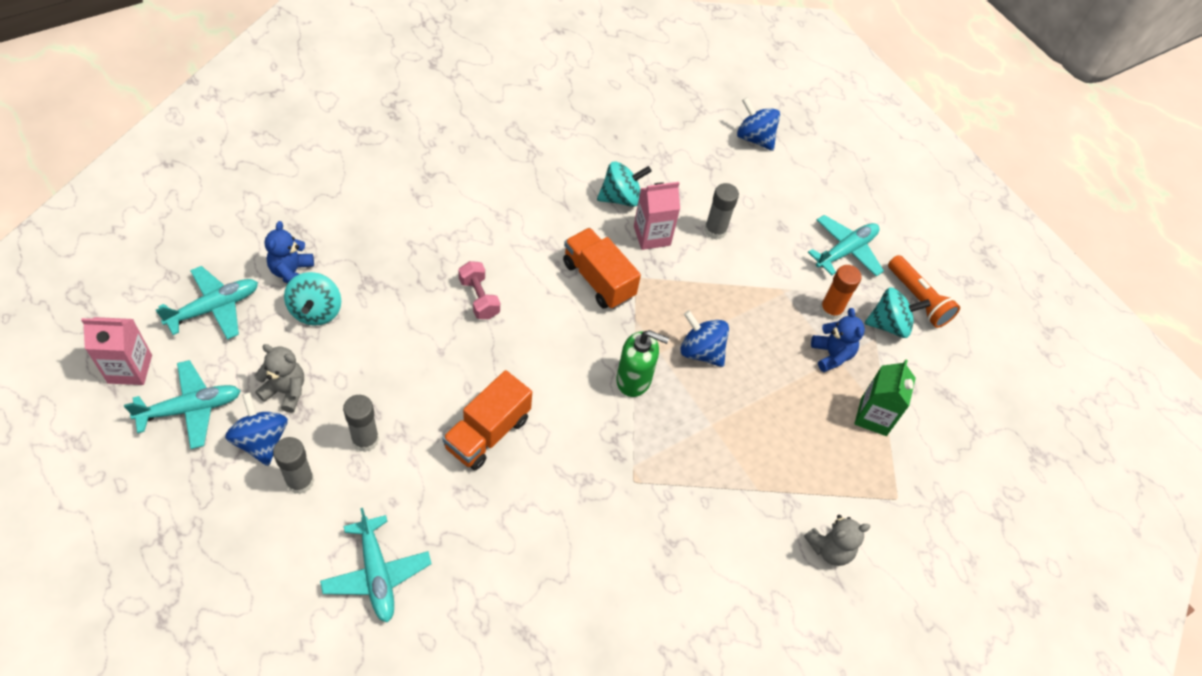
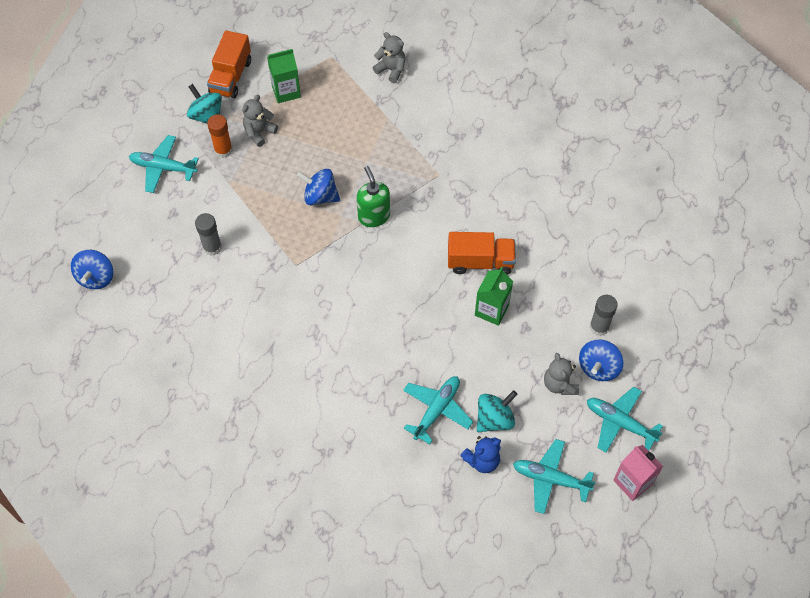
camera: 120 degrees left, 5 degrees up
turquoise plane [320,508,432,623] -> turquoise plane moved to [403,376,473,444]
grey glue stick [343,395,379,452] -> none
pink dumbbell [458,261,500,319] -> none
orange truck [563,228,641,309] -> orange truck moved to [207,30,251,99]
turquoise spinning top [597,162,652,207] -> none
pink carton [634,182,680,250] -> none
blue spinning top [681,310,729,367] -> blue spinning top turned 105 degrees clockwise [297,169,340,205]
blue teddy bear [811,308,865,372] -> grey teddy bear [242,95,278,147]
orange flashlight [888,255,960,328] -> none
none -> green carton [475,267,513,326]

